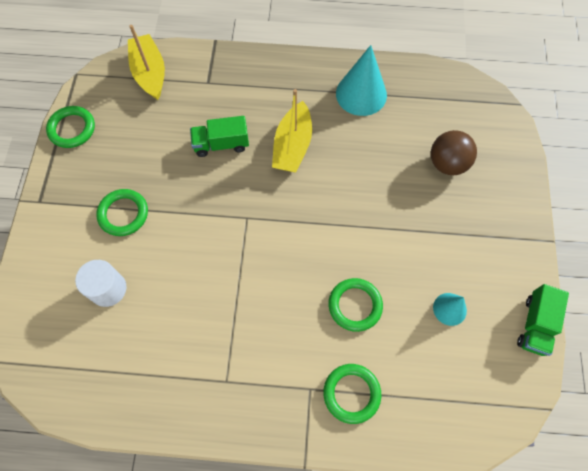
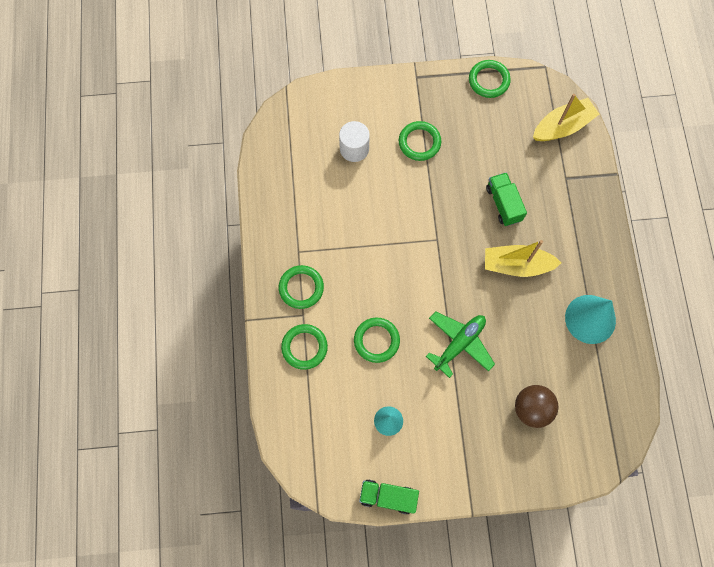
camera: 80 degrees right, 5 degrees up
none -> green ring [279,265,324,309]
none -> green plane [426,311,495,378]

